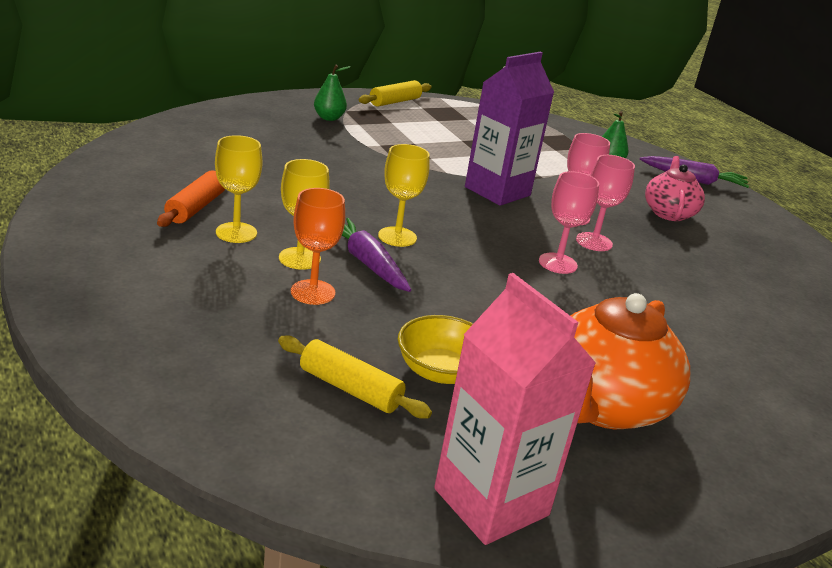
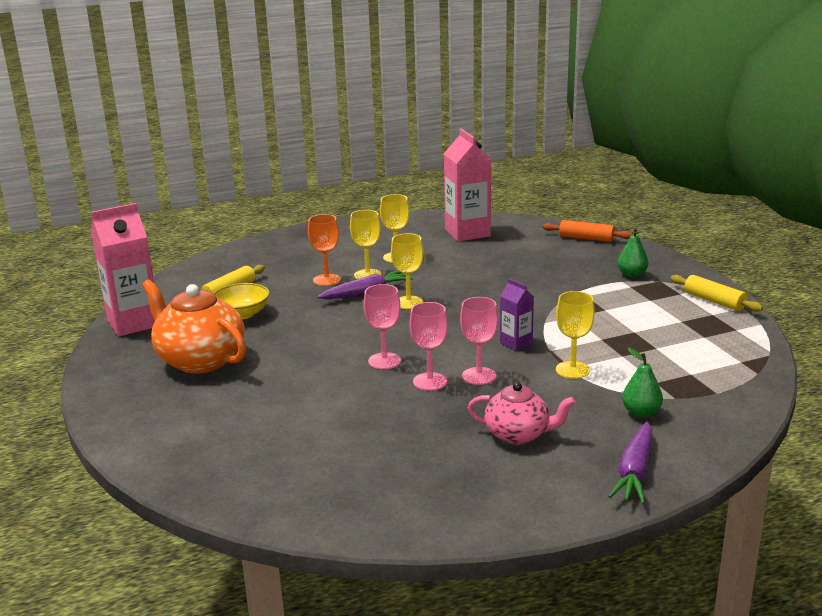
camera: 100 degrees right, 5 degrees down
orange rolling pin [157,170,225,227] -> orange rolling pin moved to [543,220,633,242]
purple carton [465,52,554,206] -> purple carton [500,279,534,351], size x0.51
none -> pink carton [444,128,491,242]
none -> yellow goblet [556,291,595,379]

